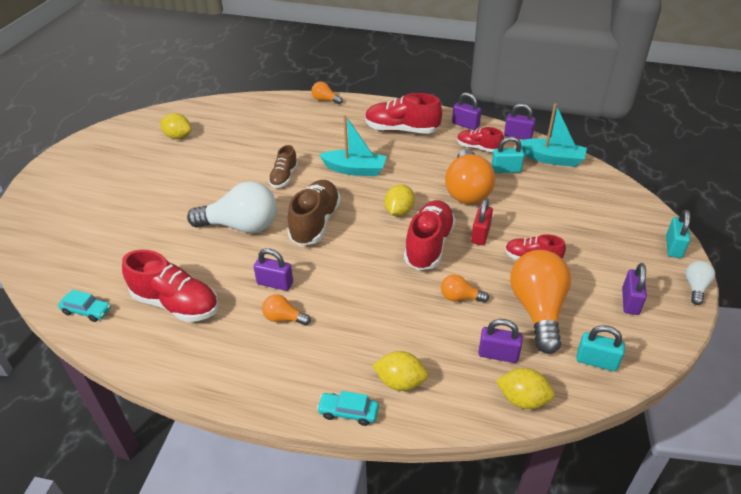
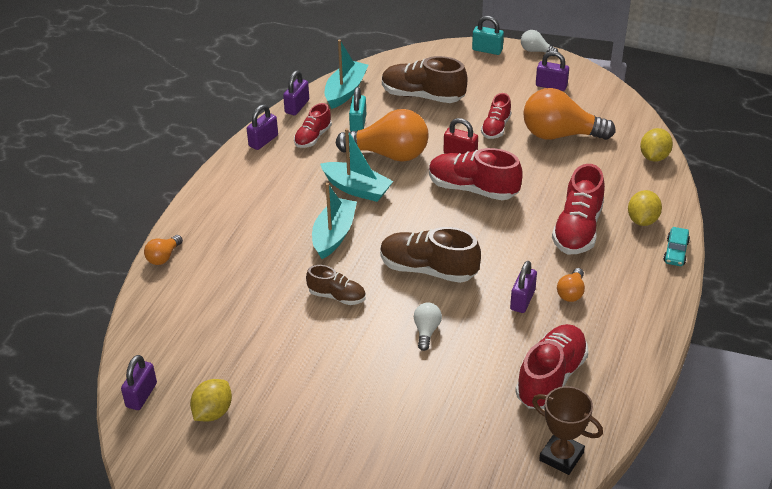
camera: 85 degrees left, 0 degrees up
turquoise car [58,290,111,322] -> brown trophy [532,386,603,475]
white light bulb [187,181,277,233] -> white light bulb [414,303,442,351], size x0.47
red shoe [365,93,442,134] -> red shoe moved to [552,164,605,254]
yellow lemon [384,184,415,216] -> none
orange light bulb [441,275,489,302] -> none
purple padlock [478,319,523,363] -> purple padlock moved to [121,355,157,410]
turquoise padlock [576,325,625,371] -> none
none -> turquoise boat [320,128,393,202]
none -> brown shoe [382,56,467,103]

